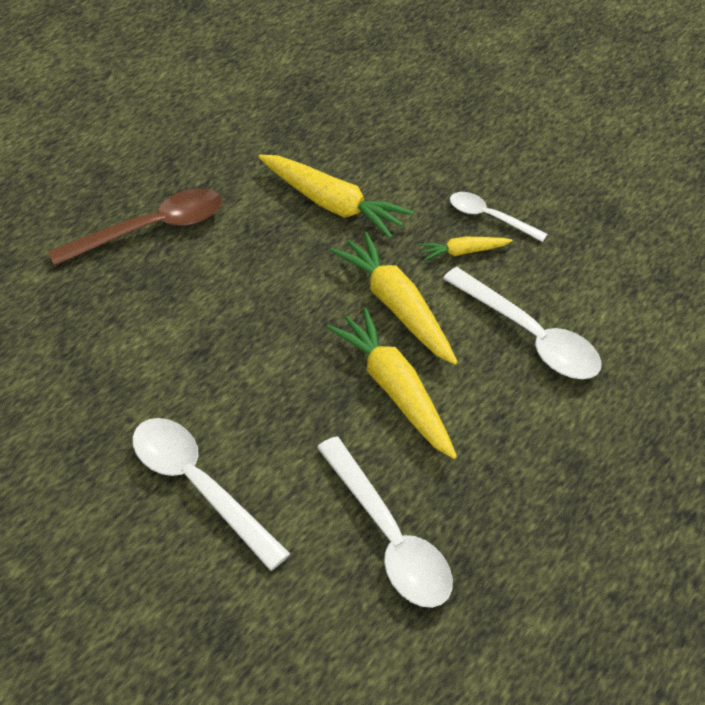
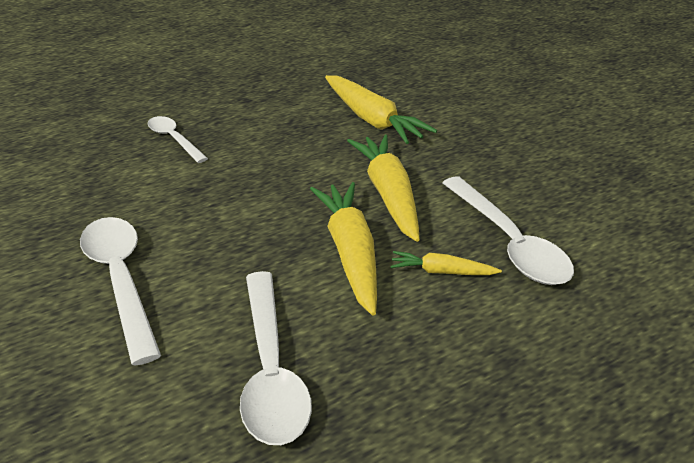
camera: 20 degrees right, 15 degrees down
brown spoon [48,188,222,266] -> none
yellow carrot [420,237,513,260] -> yellow carrot moved to [390,251,502,275]
white spoon [450,192,548,242] -> white spoon moved to [148,116,208,163]

